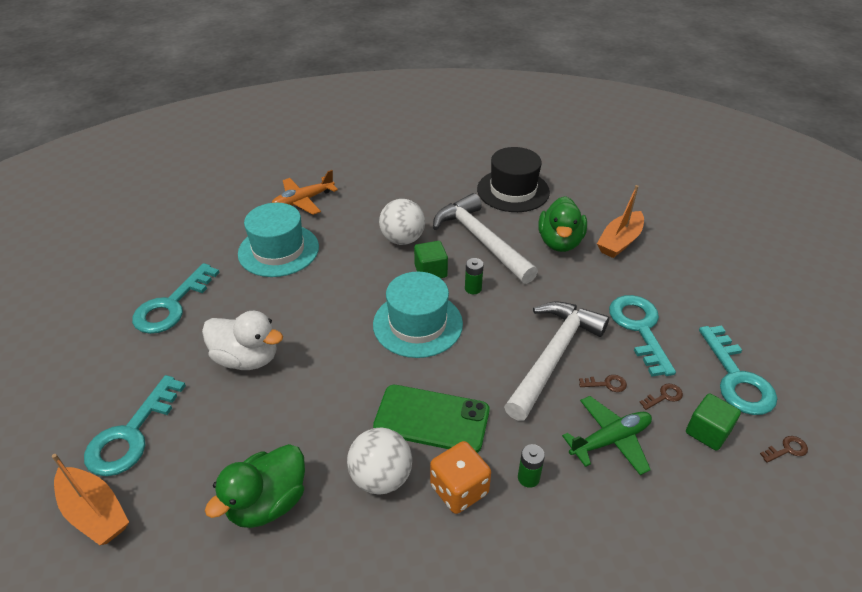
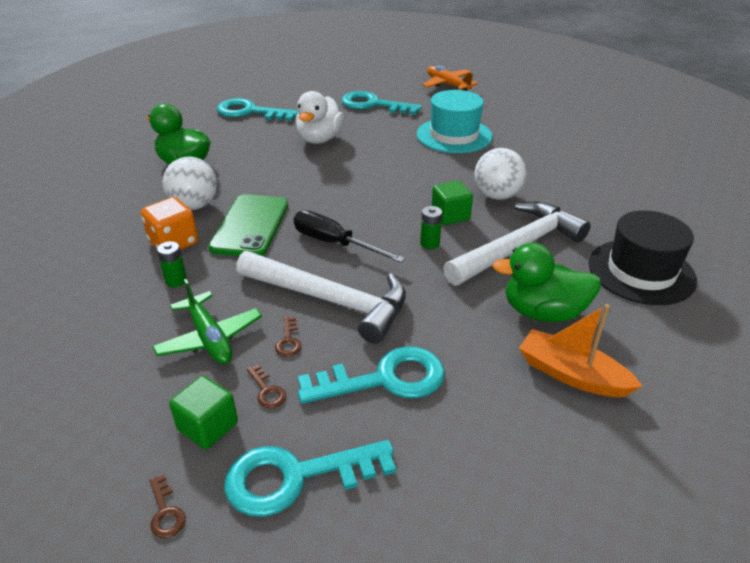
camera: 85 degrees right, 5 degrees down
orange boat [52,454,129,545] -> none
orange plane [272,170,338,215] -> orange plane moved to [422,65,478,91]
turquoise hat [373,272,463,358] -> none
none -> black screwdriver [293,210,405,263]

